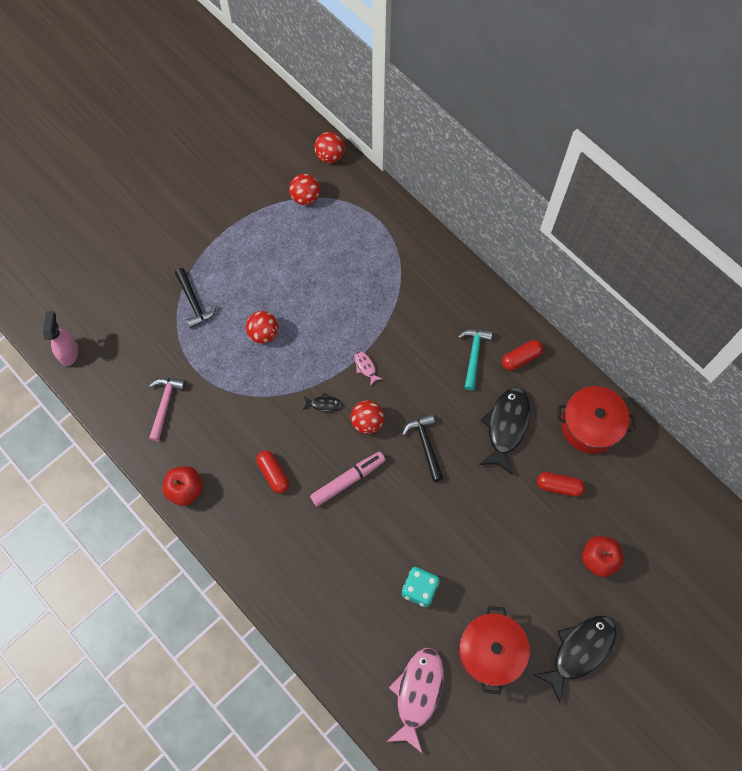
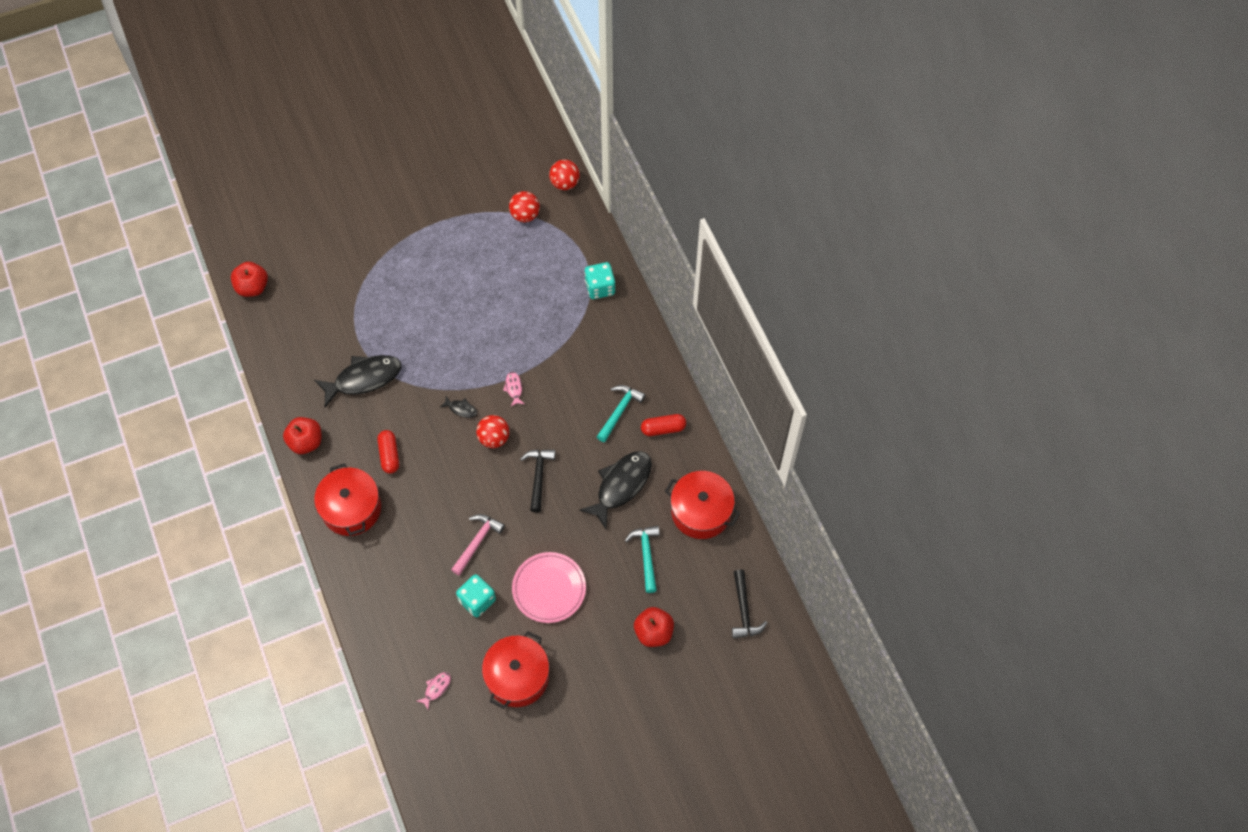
camera: 20 degrees right, 5 degrees down
pink spray bottle [43,311,78,366] -> red apple [231,262,268,297]
pink hammer [149,378,186,441] -> pink hammer moved to [451,514,505,576]
black hammer [175,268,217,329] -> black hammer moved to [732,570,767,639]
red ball [246,311,279,344] -> none
pink marker [310,451,385,507] -> none
pink fish [386,648,444,754] -> pink fish [417,672,451,710], size x0.44
black fish [534,615,617,703] -> black fish moved to [314,355,402,407]
red capsule [537,472,585,497] -> turquoise hammer [625,526,660,593]
none -> red pot [314,463,381,536]
none -> pink plate [512,552,586,623]
none -> turquoise dice [585,262,616,299]

